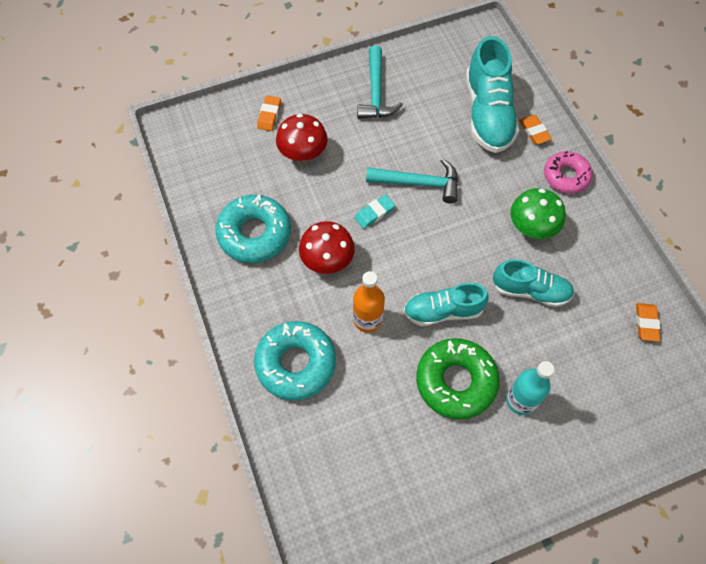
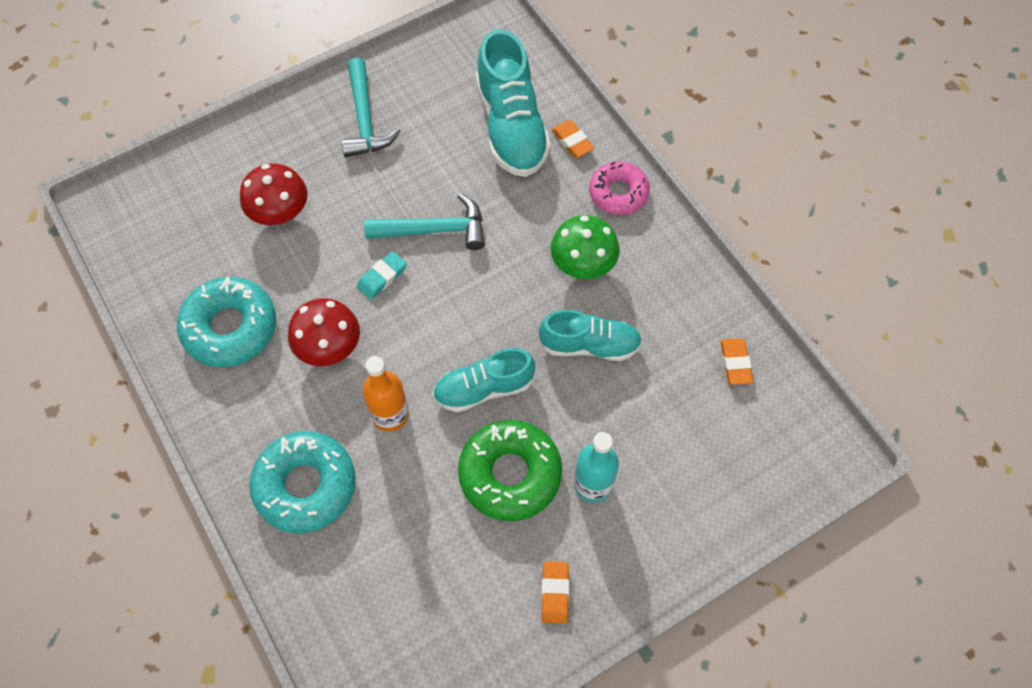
camera: 10 degrees left, 0 degrees up
orange eraser [257,95,281,131] -> orange eraser moved to [541,561,569,624]

